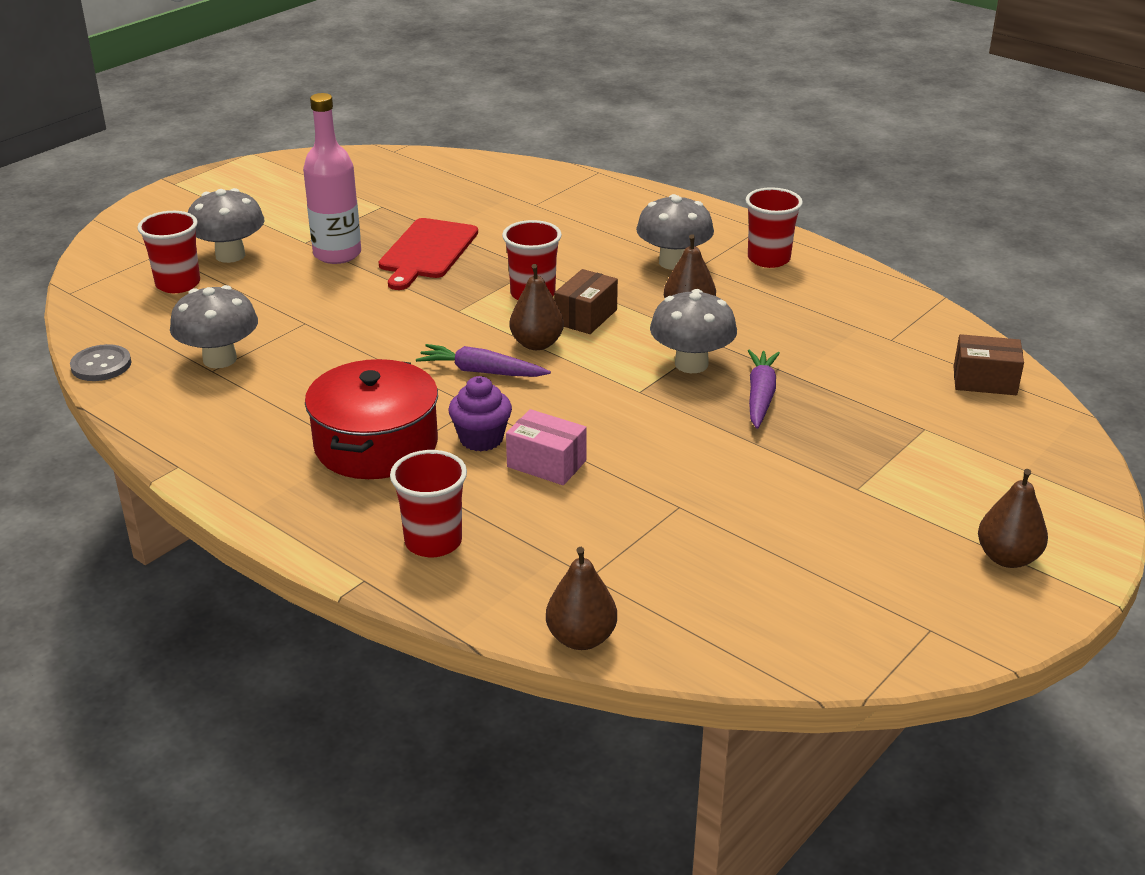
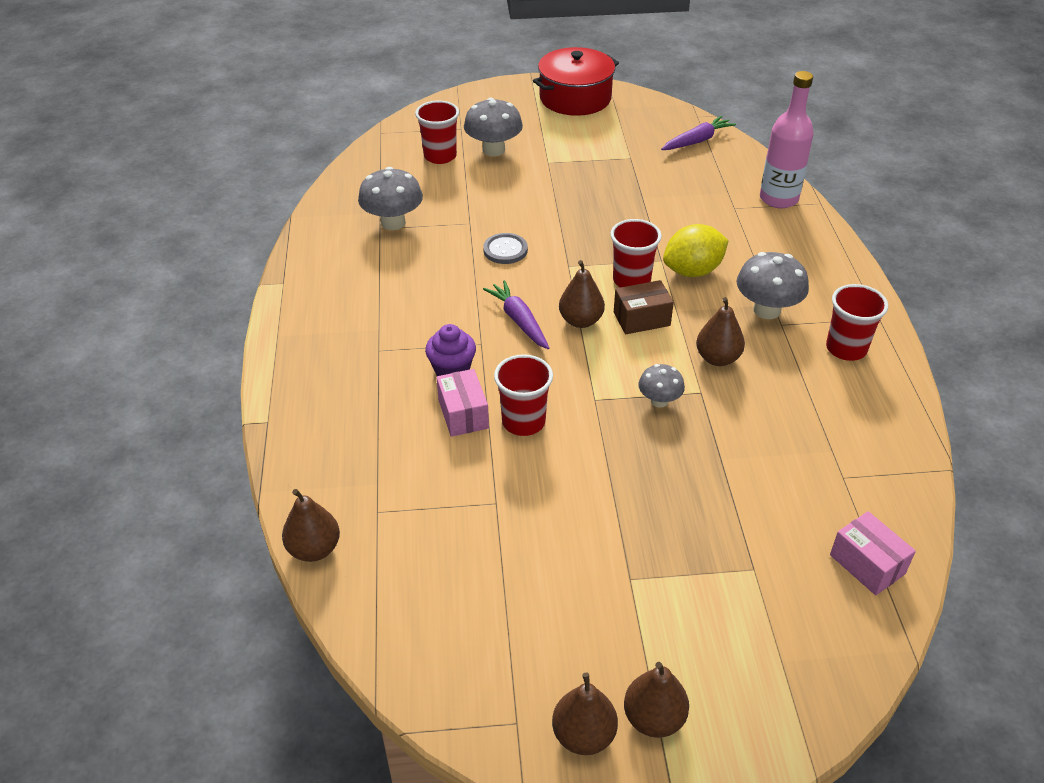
camera: 45 degrees right, 10 degrees up
grey button [70,344,131,381] -> grey button moved to [483,233,528,264]
pink bottle [303,93,361,264] -> pink bottle moved to [760,71,814,208]
red pot [305,359,438,479] -> red pot moved to [533,47,619,116]
red cutting board [379,218,478,290] -> none
red cup [390,450,467,557] -> red cup moved to [494,354,553,436]
grey mushroom [650,289,737,373] -> grey mushroom [638,364,685,408], size x0.60
purple carrot [748,350,780,429] -> purple carrot moved to [661,116,736,150]
brown box [953,334,1024,395] -> pink box [830,511,916,595]
none -> brown pear [552,672,618,755]
none -> yellow lemon [663,224,729,277]

